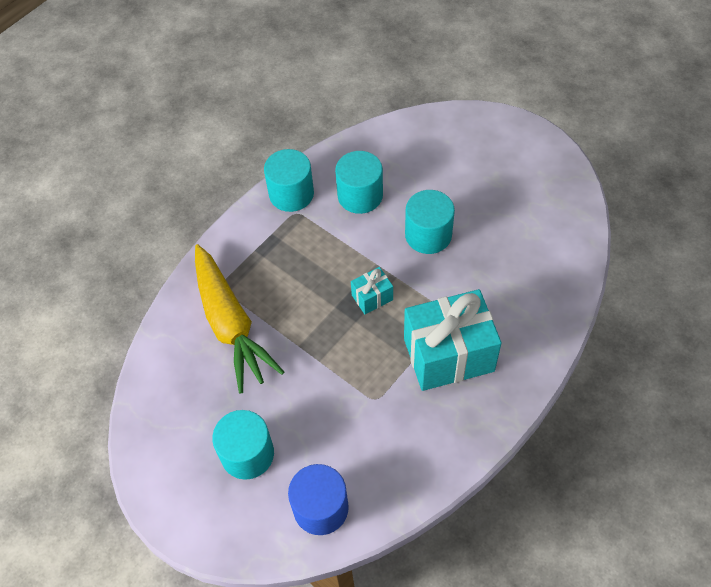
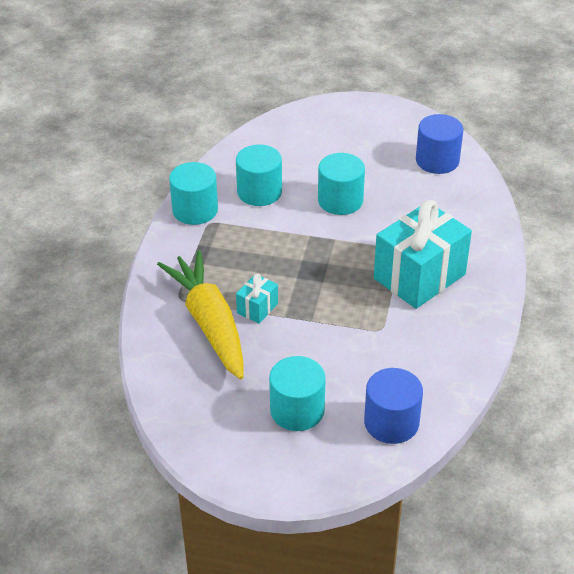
camera: 30 degrees left, 15 degrees down
yellow carrot [195,244,284,394] -> yellow carrot turned 150 degrees counterclockwise [157,250,244,379]
turquoise gift [351,267,393,314] -> turquoise gift moved to [236,273,278,324]
none -> blue cylinder [416,114,463,174]

